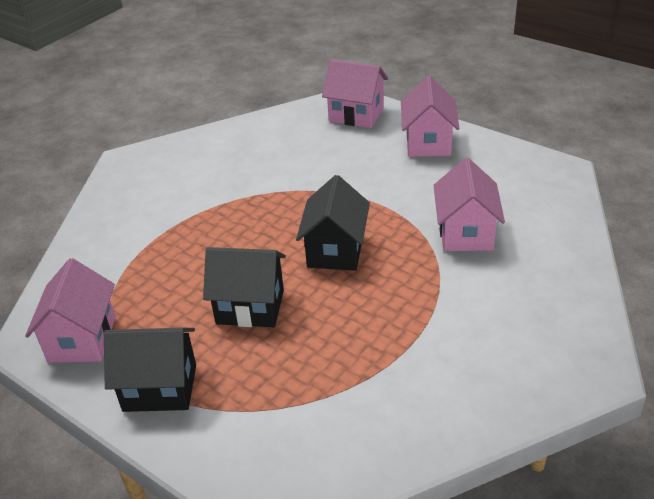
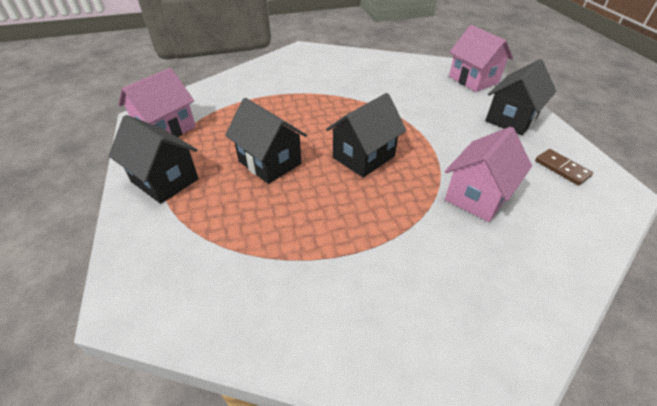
camera: 35 degrees right, 5 degrees up
pink house [401,76,460,157] -> black house [485,59,556,135]
none -> brown domino [535,149,593,186]

